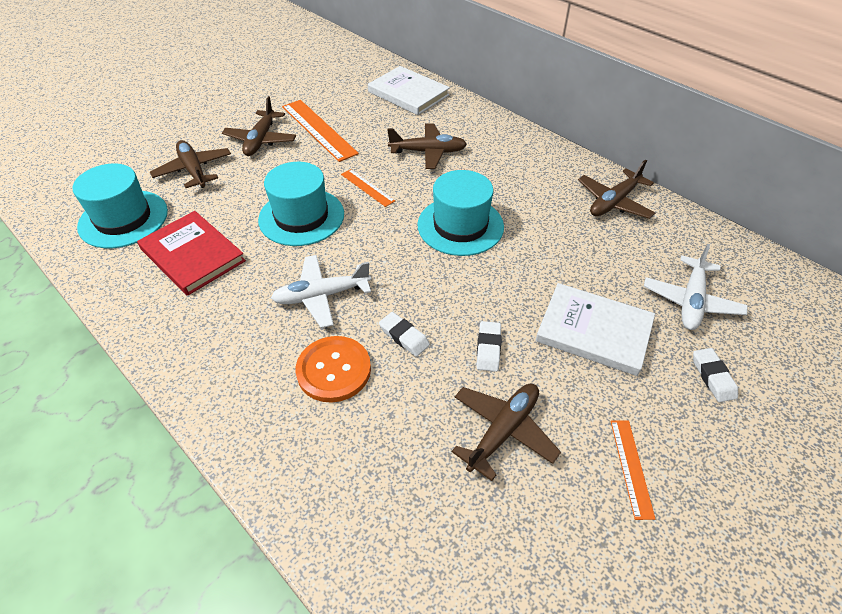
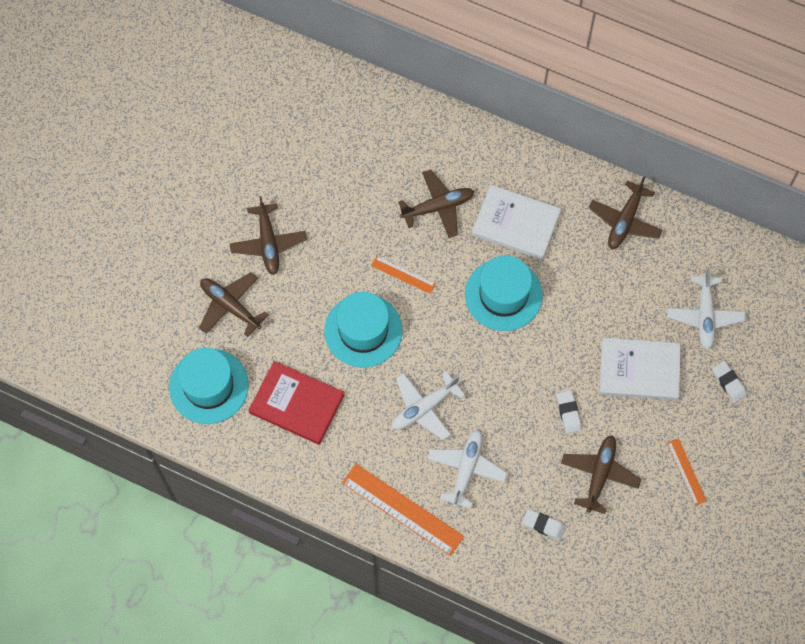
camera: 20 degrees left, 20 degrees up
orange ruler [282,100,359,162] -> orange ruler moved to [342,464,464,556]
orange button [296,336,371,403] -> white plane [427,430,507,508]
white book [368,66,450,115] -> white book moved to [472,185,561,260]
white eraser [379,312,430,357] -> white eraser moved to [522,509,566,540]

